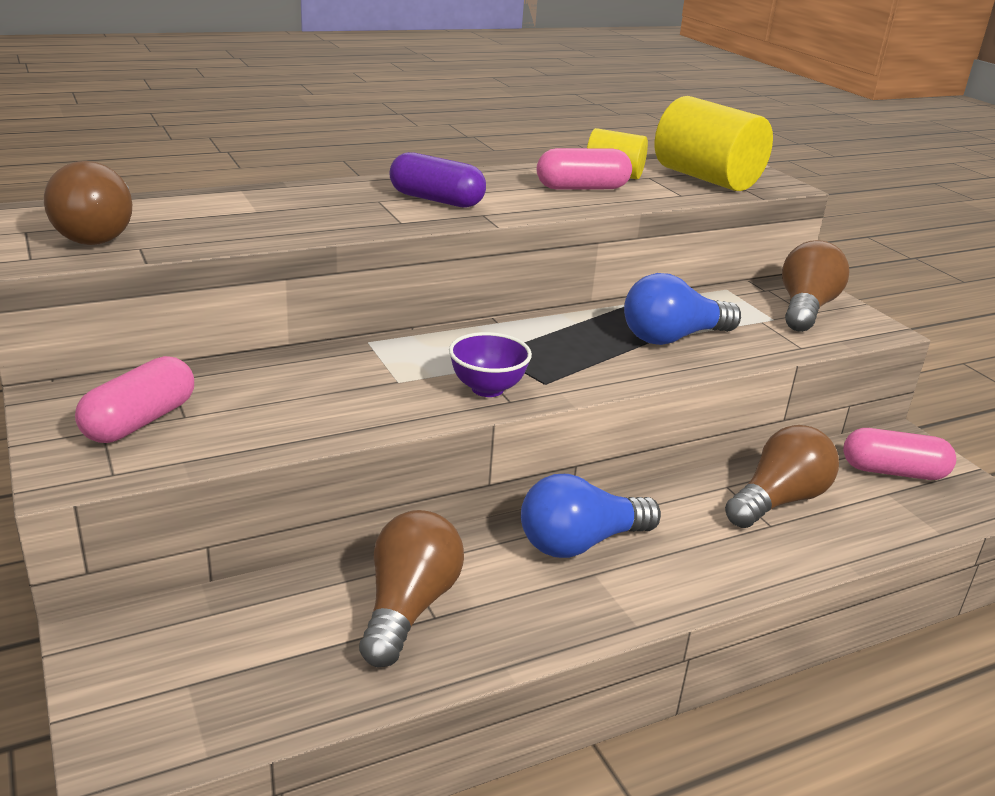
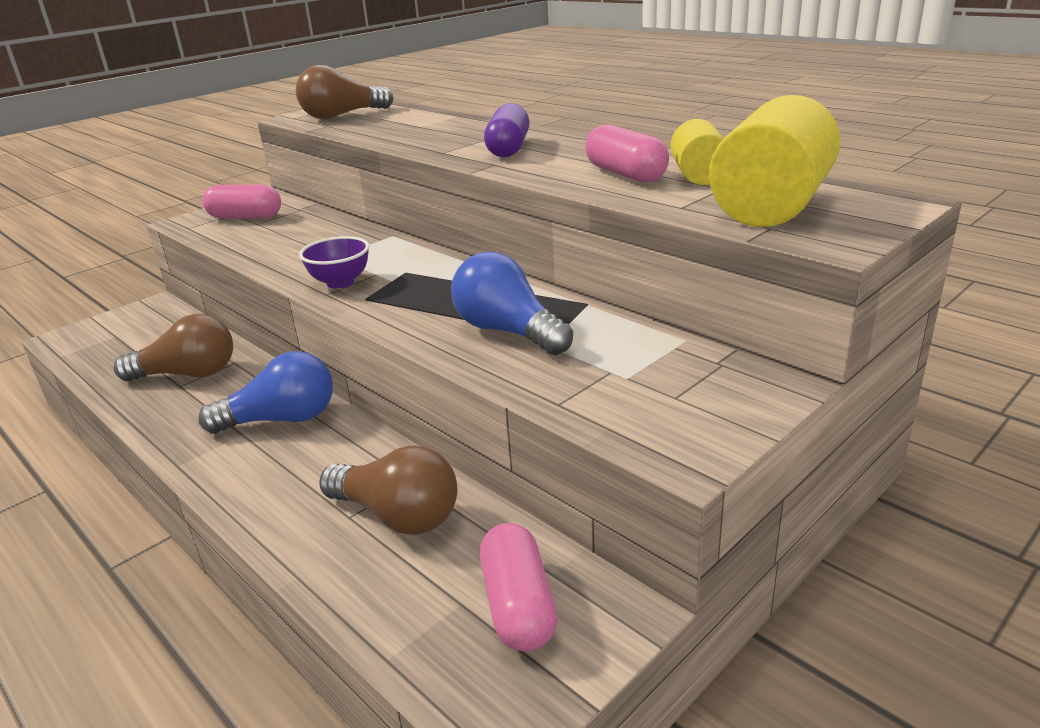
camera: 75 degrees right, 0 degrees up
blue light bulb [521,474,661,558] -> blue light bulb turned 120 degrees clockwise [198,351,333,434]
brown light bulb [782,240,850,332] -> none

